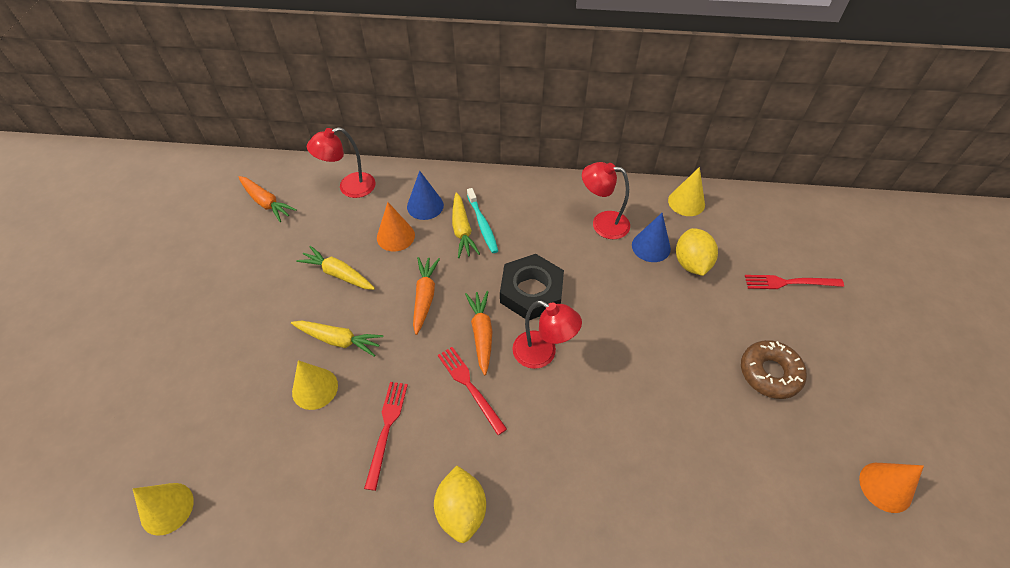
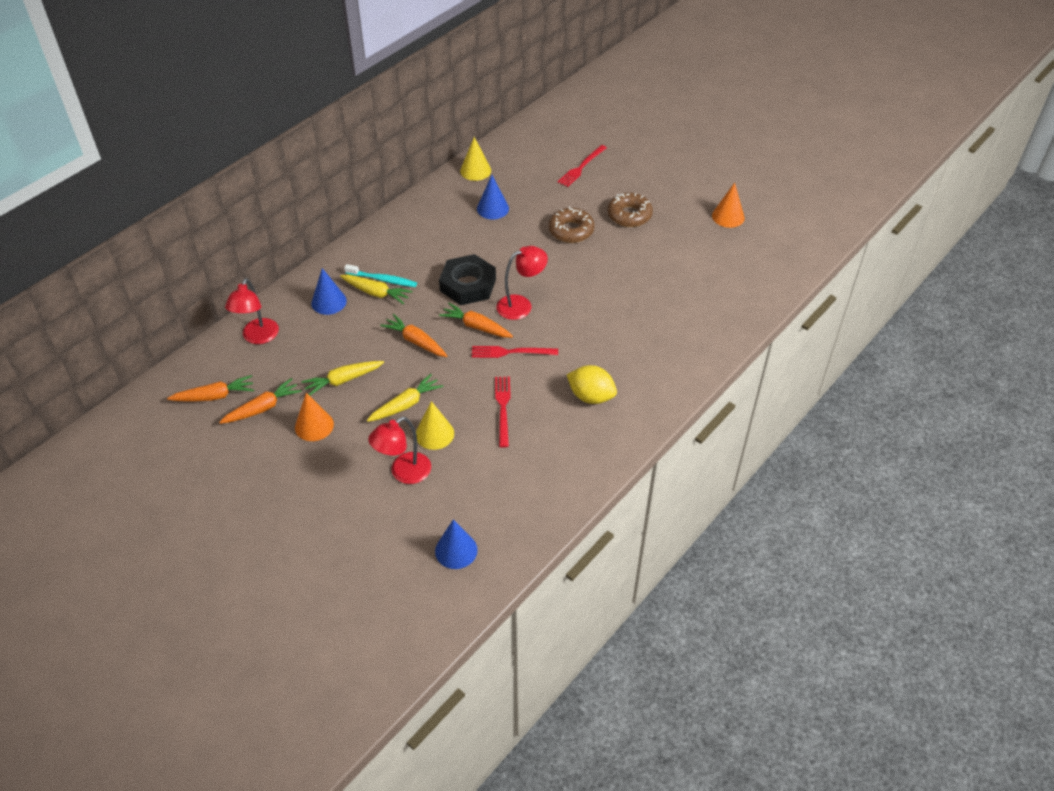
camera: 55 degrees left, 5 degrees down
yellow cone [133,483,194,536] -> blue cone [435,519,478,569]
red fork [364,382,408,491] -> red fork turned 45 degrees clockwise [495,377,511,448]
orange cone [377,202,415,251] -> orange cone moved to [295,393,334,441]
red lamp [582,162,630,239] -> red lamp moved to [368,417,431,484]
yellow lemon [676,228,718,276] -> none
none -> orange carrot [219,378,302,424]
none -> brown donut [549,206,595,243]

